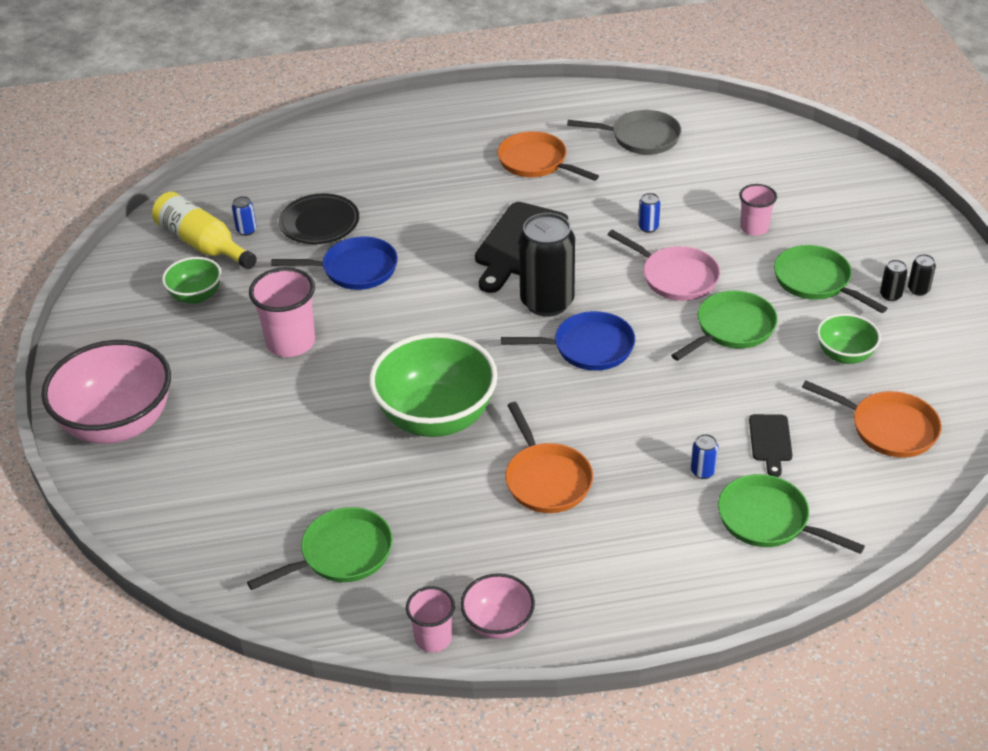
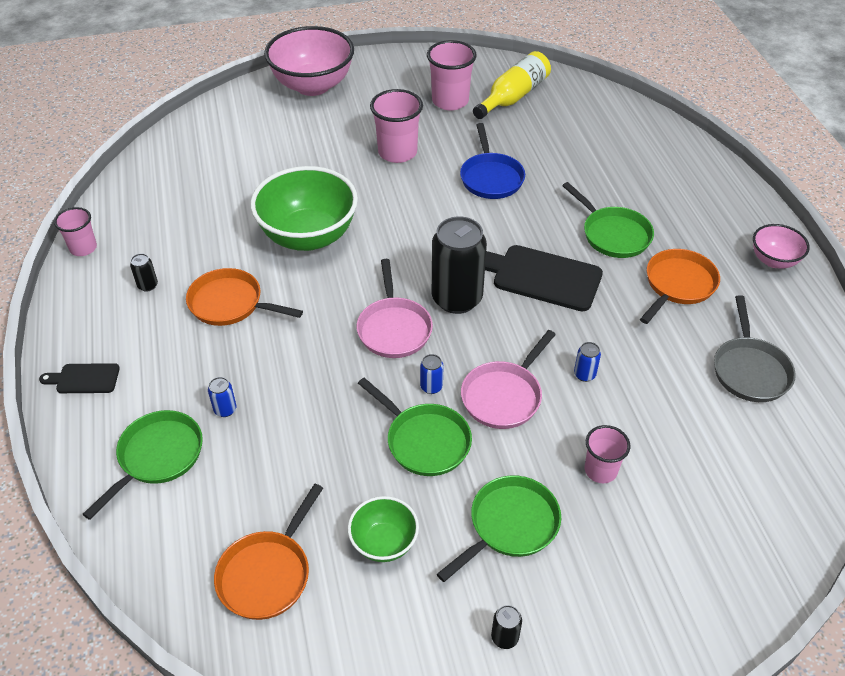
camera: 85 degrees right, 5 degrees up
green bowl [162,257,222,304] -> pink cup [427,40,477,111]
blue can [232,196,257,236] -> blue can moved to [420,354,444,394]
green pan [247,507,393,590] -> green pan moved to [562,182,654,258]
black plate [279,193,359,244] -> none
pink bowl [461,573,535,639] -> pink bowl moved to [753,224,810,269]
blue pan [501,311,635,371] -> pink pan [357,259,433,358]
orange pan [505,402,593,513] -> orange pan turned 45 degrees clockwise [186,268,303,326]
black cutting board [749,414,793,477] -> black cutting board moved to [39,363,120,393]
black can [880,260,908,301] -> black can moved to [130,253,158,292]

